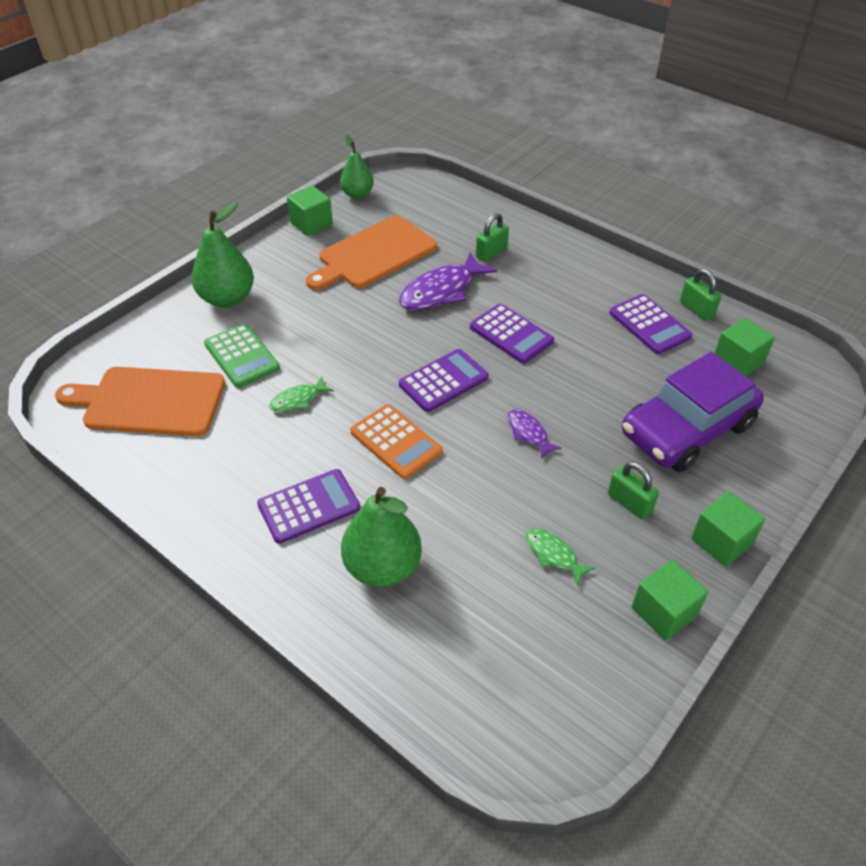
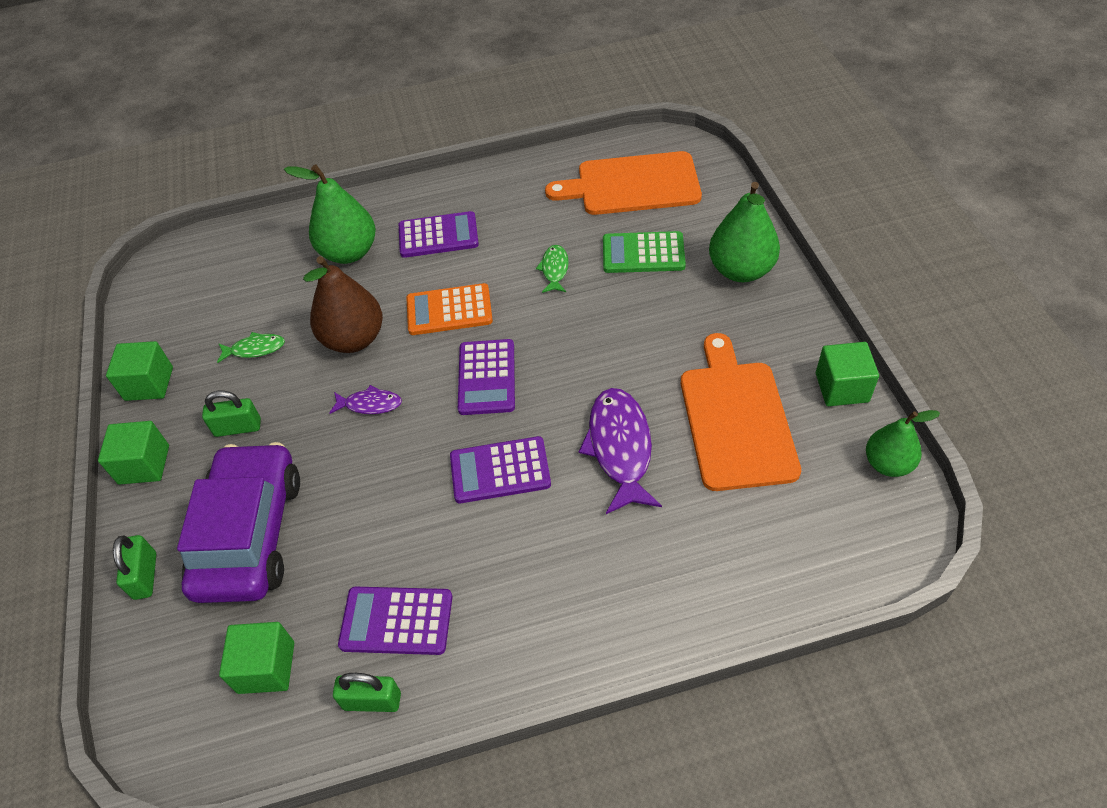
camera: 130 degrees right, 5 degrees up
orange cutting board [55,367,225,436] -> orange cutting board turned 135 degrees counterclockwise [545,151,702,215]
purple calculator [257,469,360,544] -> purple calculator turned 105 degrees counterclockwise [399,211,479,258]
green padlock [476,213,509,262] -> green padlock moved to [113,535,156,600]
none -> brown pear [303,256,383,353]

